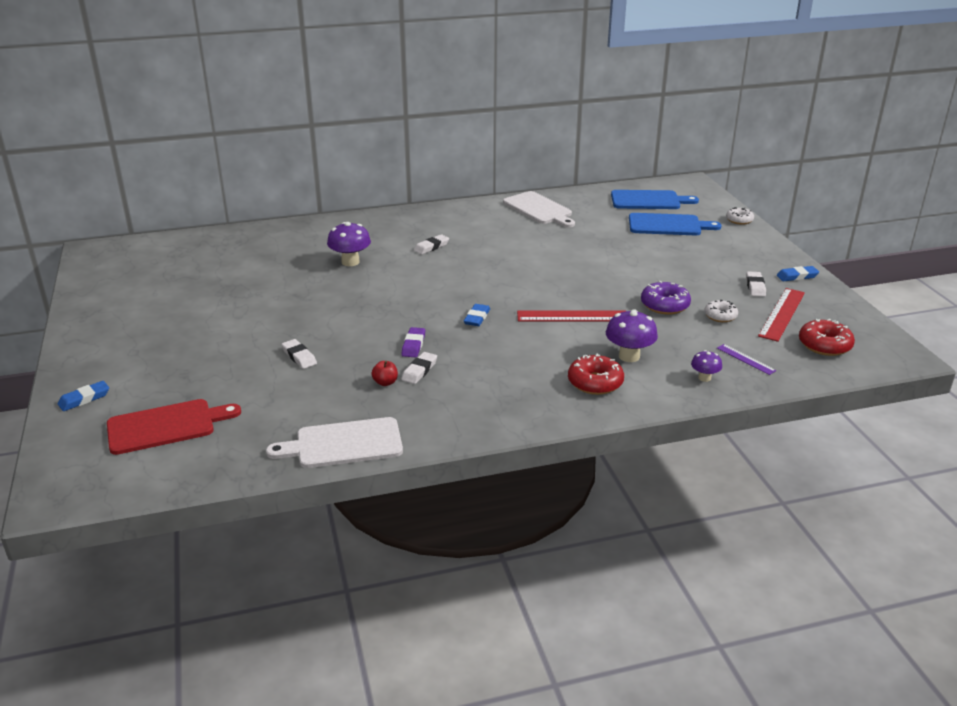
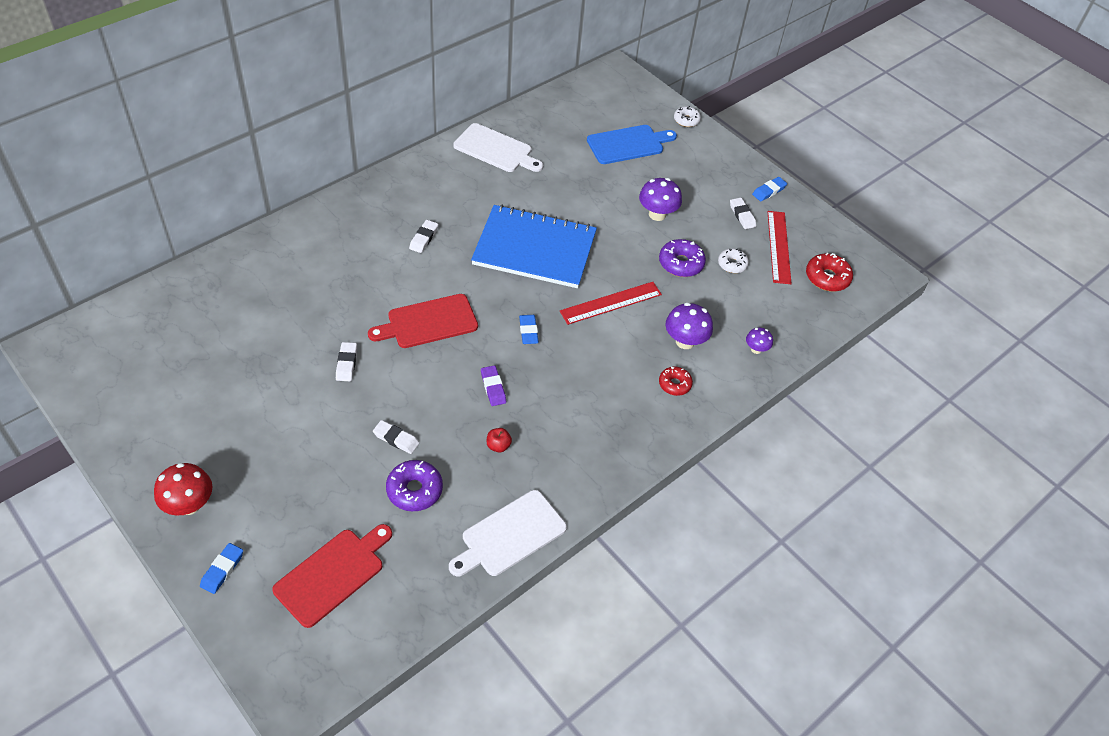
camera: 30 degrees left, 20 degrees up
purple mushroom [327,222,371,266] -> purple mushroom moved to [639,178,682,221]
white eraser [401,352,437,384] -> white eraser moved to [336,342,357,381]
red donut [568,354,624,395] -> red donut [659,367,693,396], size x0.66
blue cutting board [611,190,699,209] -> none
purple ruler [717,344,776,375] -> none
none -> red mushroom [154,463,212,515]
none -> red cutting board [368,294,478,348]
none -> purple donut [386,460,443,511]
none -> blue notebook [471,205,597,288]

